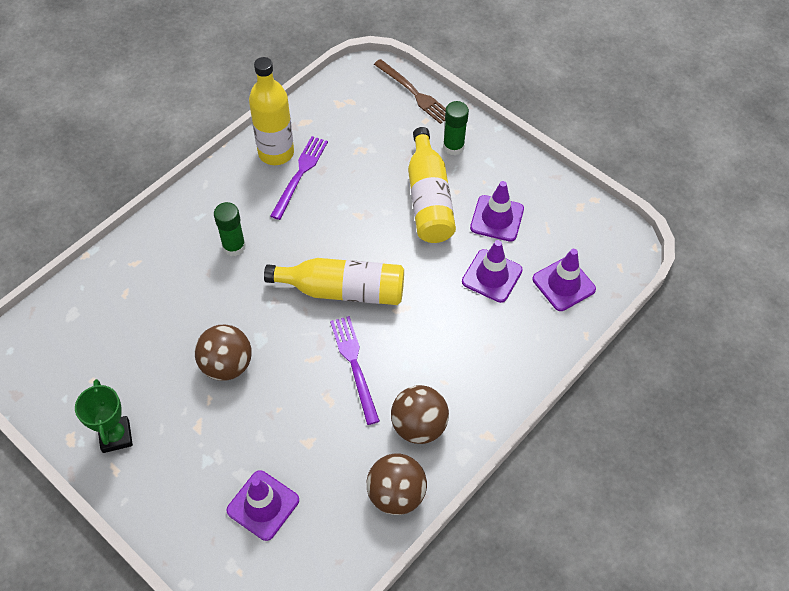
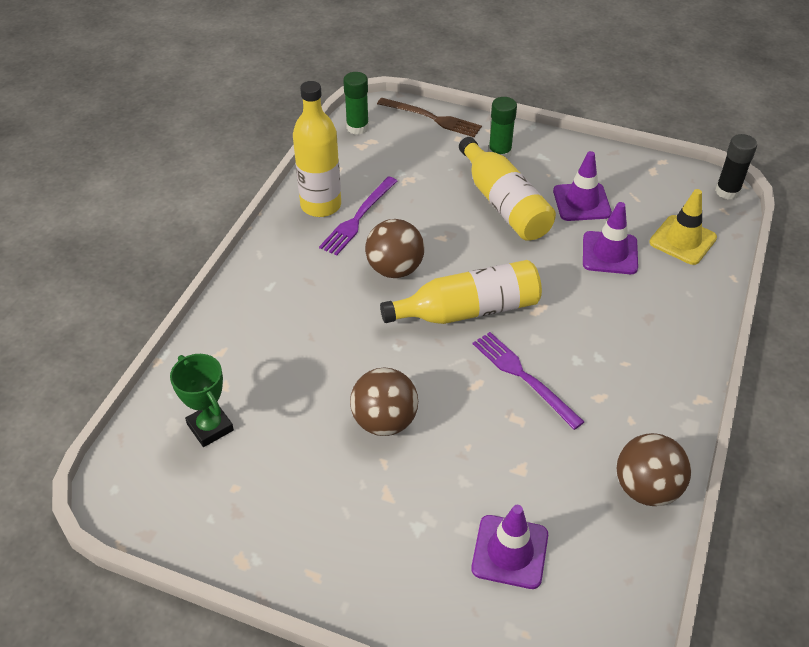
camera: 20 degrees left, 10 degrees down
green trophy [75,379,133,453] -> green trophy moved to [170,354,234,447]
green glue stick [214,202,246,256] -> green glue stick moved to [343,72,369,135]
purple fork [270,136,328,220] -> purple fork turned 150 degrees counterclockwise [319,176,397,255]
brown ball [391,385,449,444] -> brown ball moved to [365,219,424,278]
purple traffic cone [532,249,596,311] -> yellow traffic cone [649,189,717,265]
none -> black glue stick [715,134,757,200]

